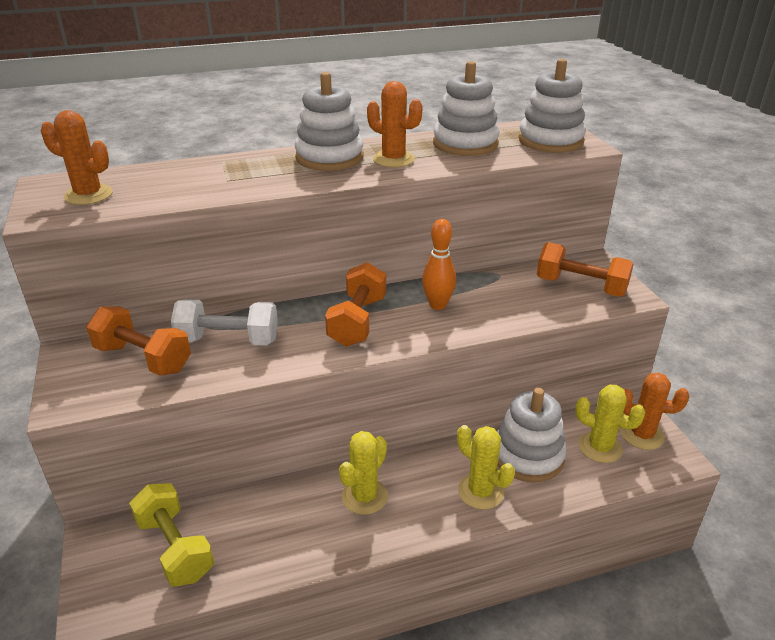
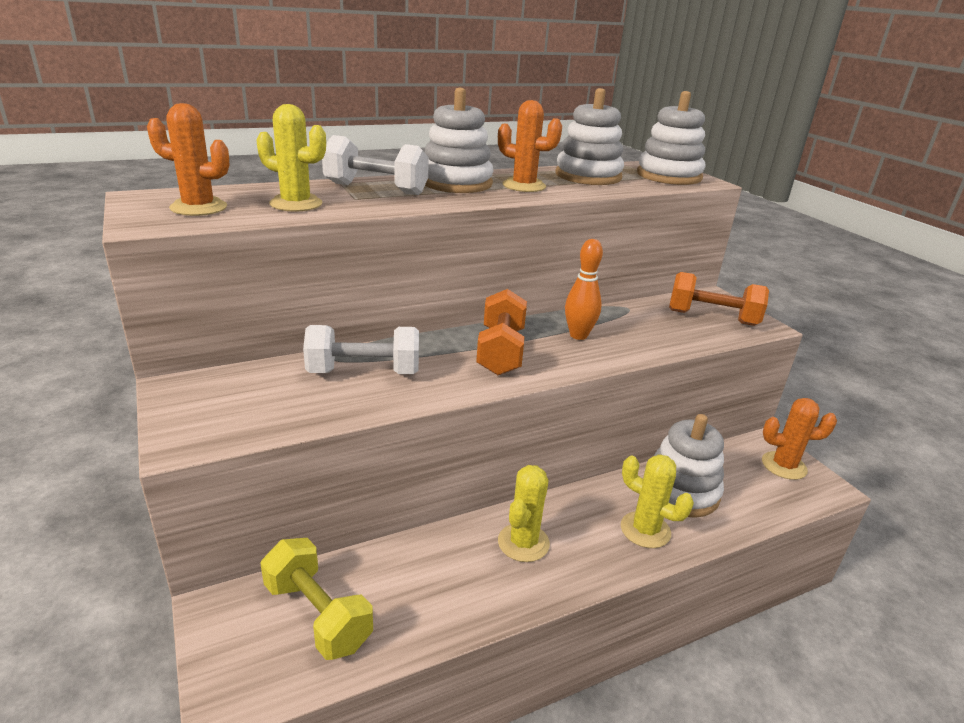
camera: 10 degrees left, 5 degrees down
orange dumbbell [86,306,191,375] -> none
yellow cactus [575,384,645,463] -> yellow cactus moved to [257,104,326,212]
none -> white dumbbell [322,135,429,195]

